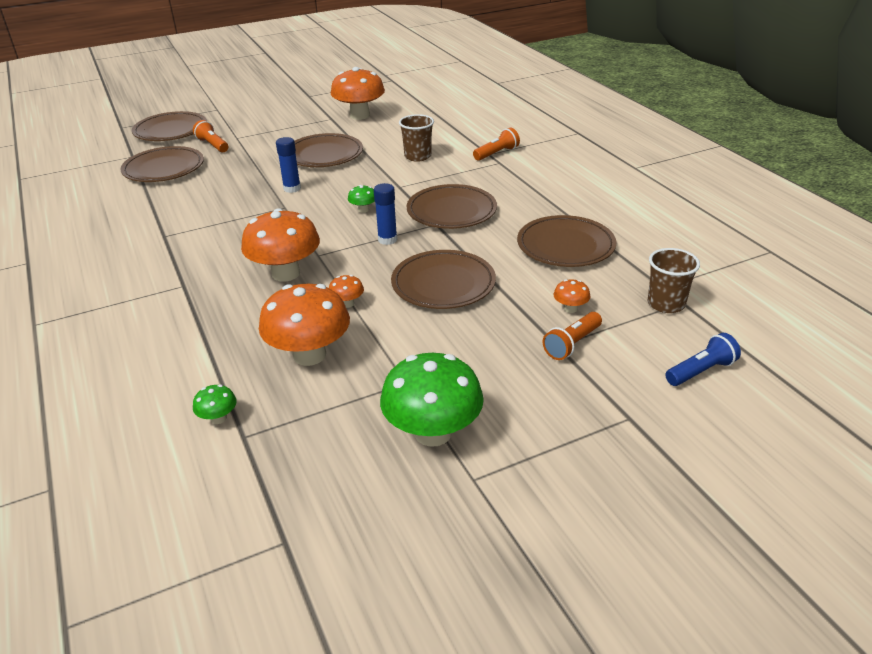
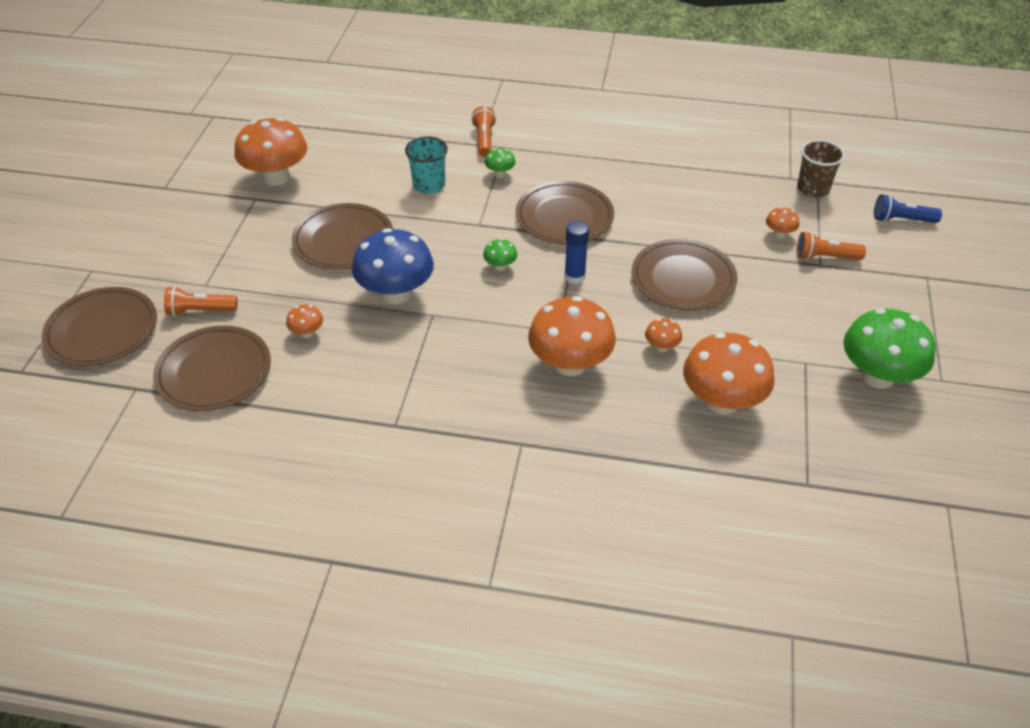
camera: 55 degrees left, 10 degrees up
green mushroom [193,385,237,424] -> green mushroom moved to [485,148,516,177]
blue glue stick [276,137,301,193] -> blue mushroom [352,228,434,304]
brown cup [399,114,434,162] -> turquoise cup [405,136,448,194]
brown plate [517,215,616,267] -> none
orange flashlight [543,312,602,360] -> orange flashlight turned 105 degrees clockwise [797,232,866,260]
blue flashlight [665,333,741,386] -> blue flashlight turned 90 degrees counterclockwise [874,194,942,223]
none -> orange mushroom [286,304,323,338]

